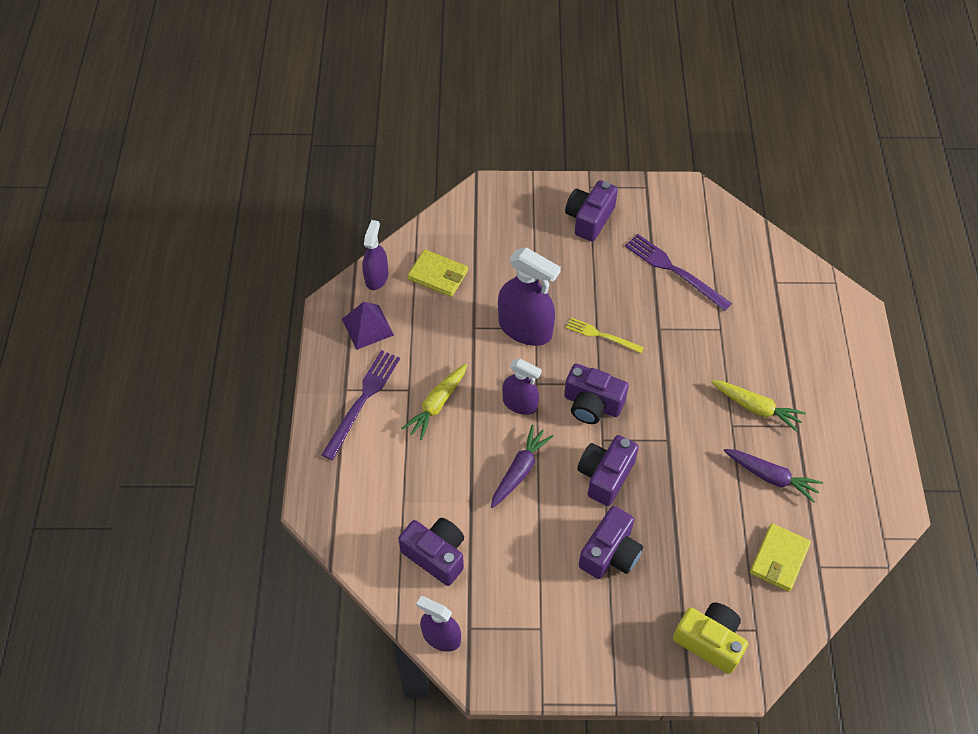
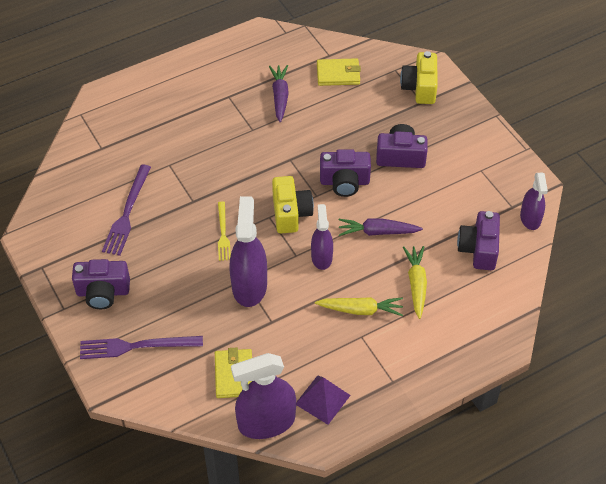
camera: 120 degrees left, 5 degrees down
purple fork [321,350,400,460] -> purple fork moved to [80,336,203,359]
purple spray bottle [362,220,388,290] -> purple spray bottle [231,353,296,439], size x1.64
purple camera [564,364,629,424] -> yellow camera [272,176,314,233]
yellow carrot [711,380,806,432] -> yellow carrot moved to [403,246,427,319]

